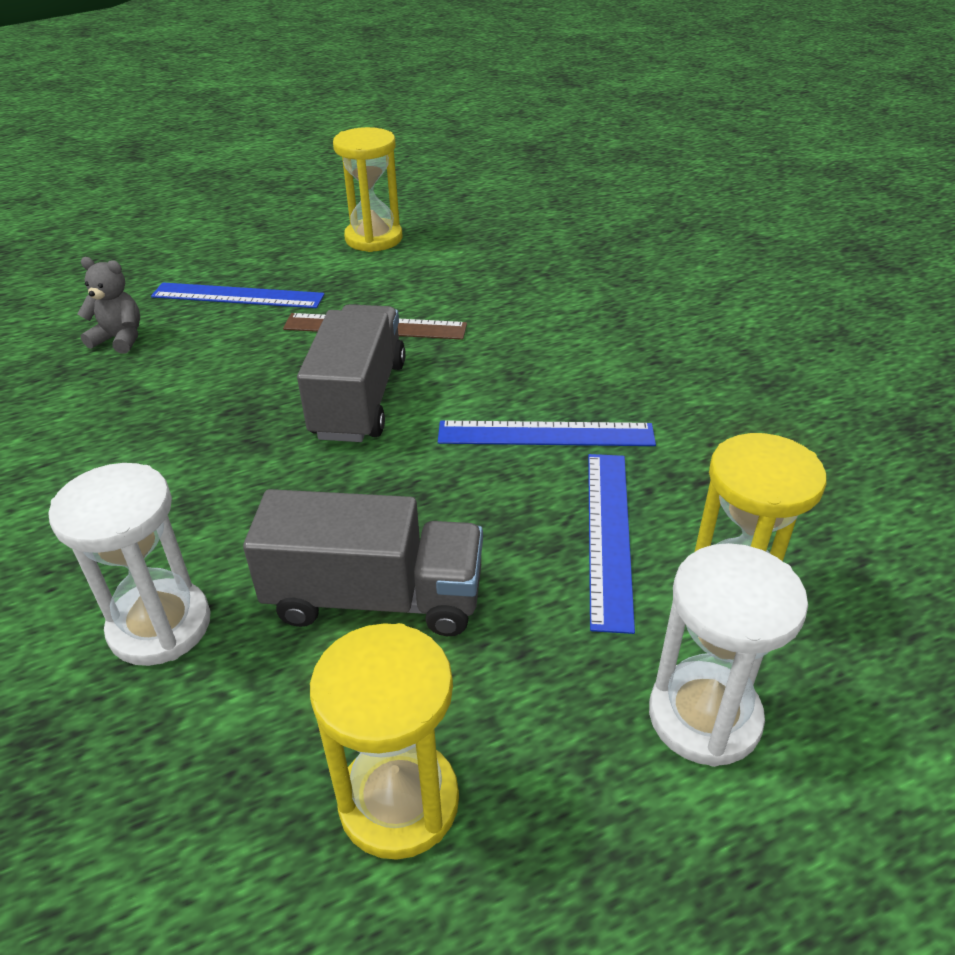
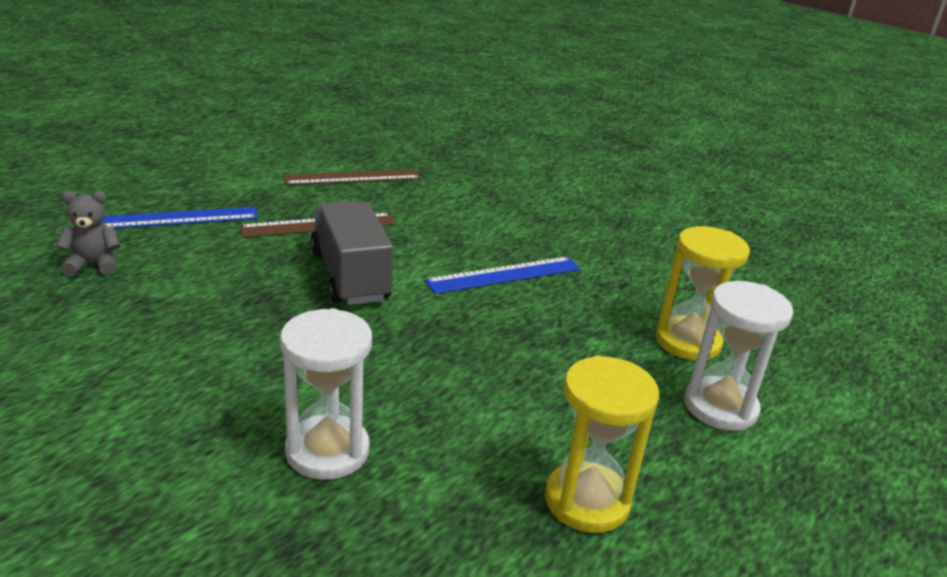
camera: 30 degrees left, 10 degrees down
grey truck [243,489,483,636] -> none
yellow hourglass [333,127,402,252] -> none
blue ruler [588,454,635,634] -> none
none -> brown ruler [283,169,421,185]

